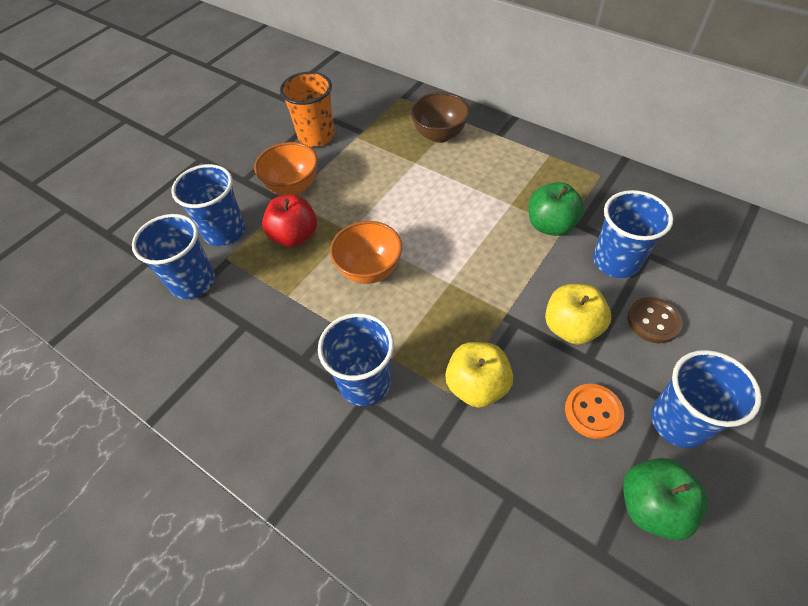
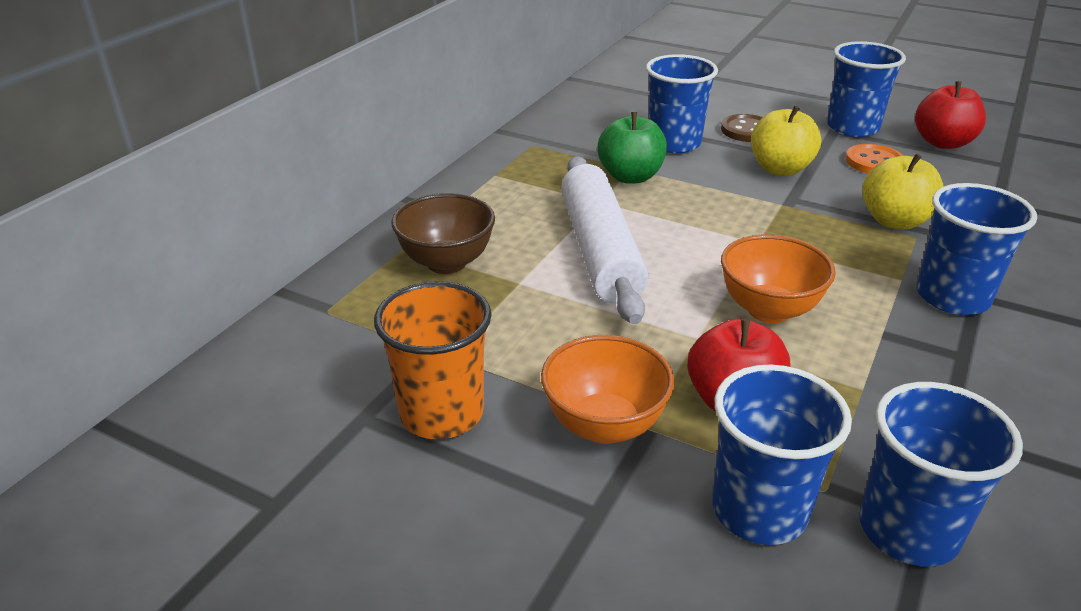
camera: 100 degrees left, 20 degrees down
green apple [623,458,708,541] -> red apple [915,81,986,149]
none -> white rolling pin [561,156,648,324]

